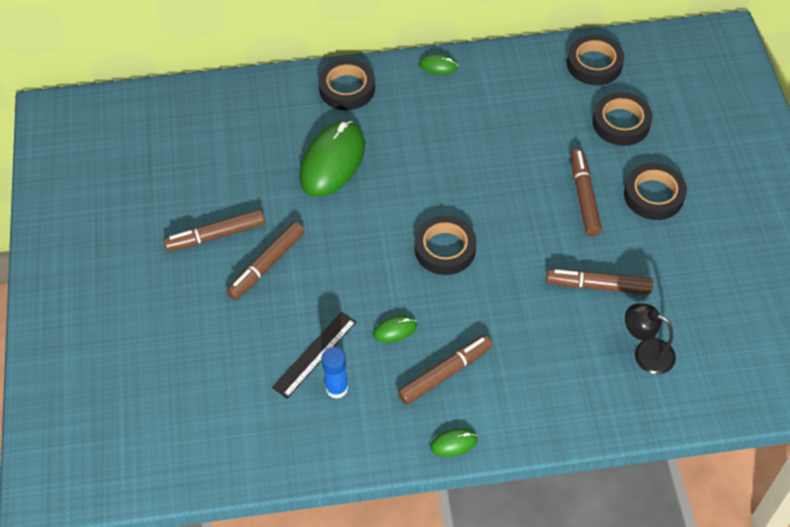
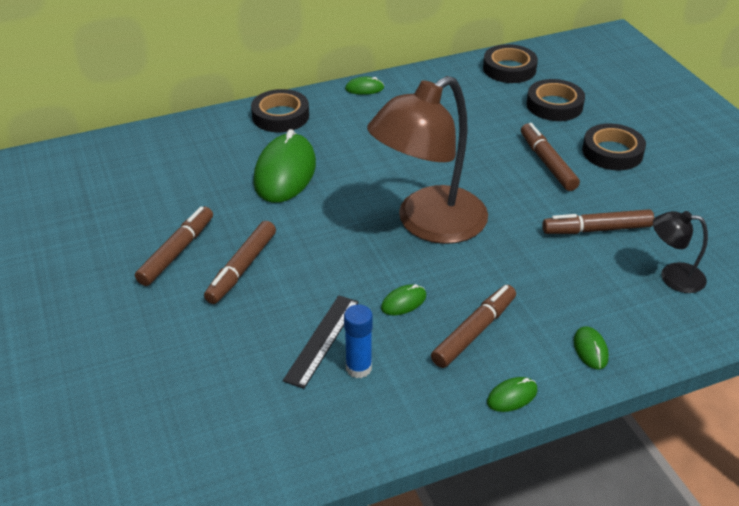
camera: 15 degrees left, 15 degrees down
brown marker [163,209,265,252] -> brown marker turned 150 degrees clockwise [135,206,213,286]
black tape [414,216,476,275] -> brown lamp [367,76,488,244]
none -> green mouse [574,326,609,370]

